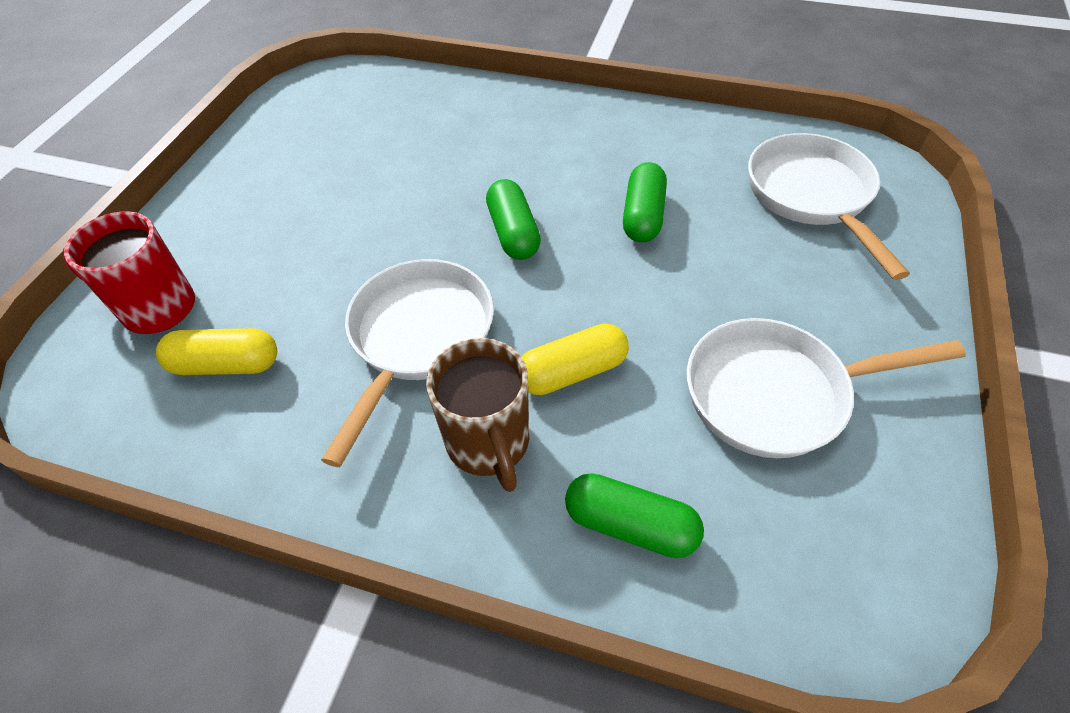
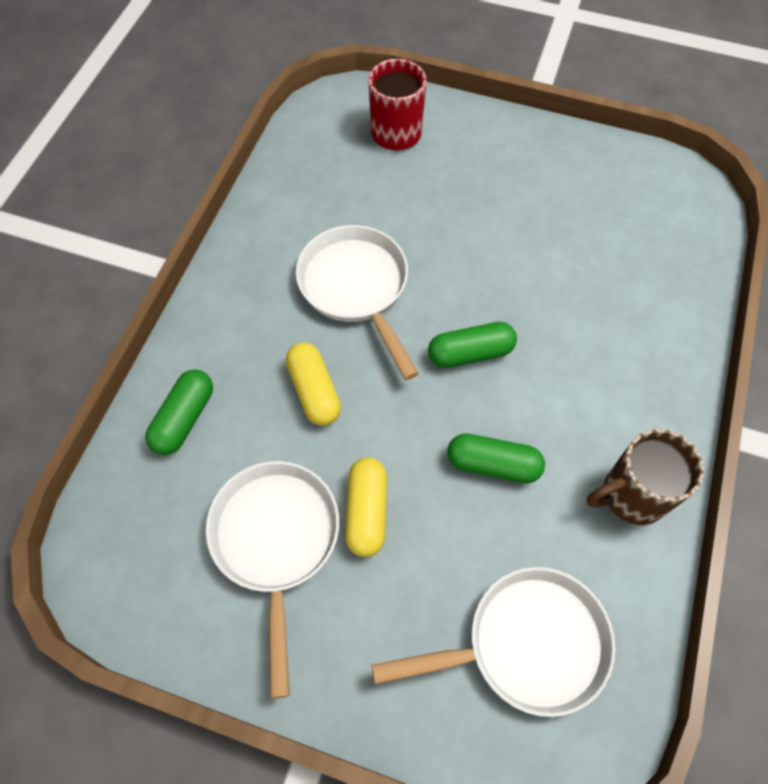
camera: 90 degrees right, 10 degrees up
yellow capsule [156,328,277,375] -> yellow capsule moved to [345,458,387,557]
white pan [321,259,494,467] -> white pan turned 135 degrees counterclockwise [296,225,419,380]
brown mug [426,338,529,492] -> brown mug moved to [586,429,704,525]

